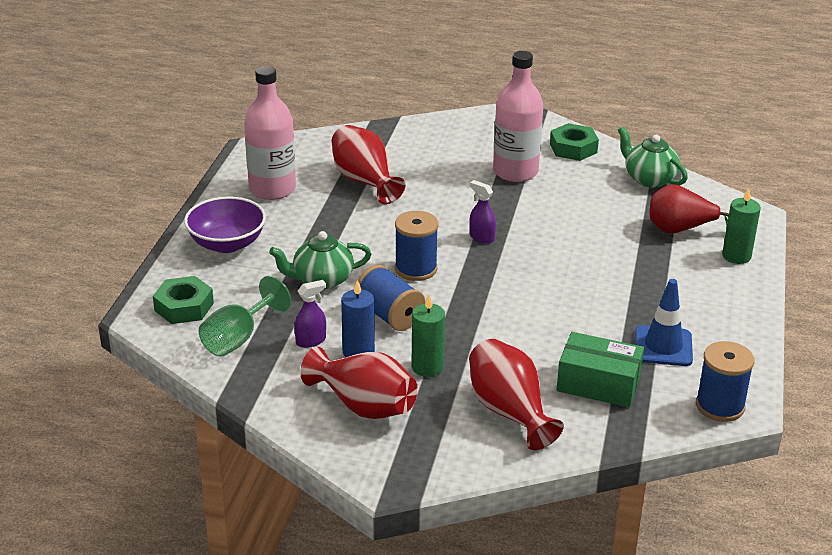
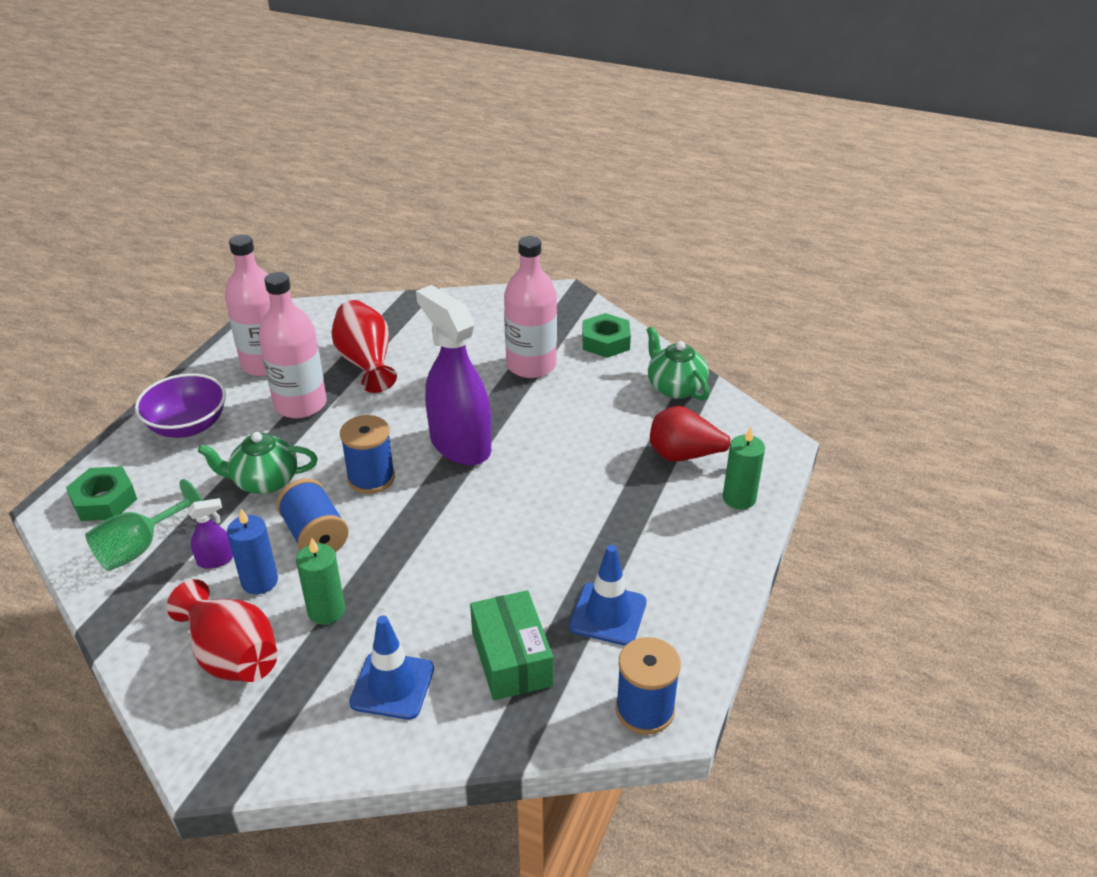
camera: 10 degrees right, 5 degrees up
purple spray bottle [469,180,496,244] -> purple spray bottle [416,285,491,466], size x2.46
red vase [469,339,564,450] -> blue traffic cone [349,615,434,720]
green box [557,332,644,407] -> green box turned 45 degrees clockwise [470,590,553,701]
none -> pink bottle [259,272,327,418]

